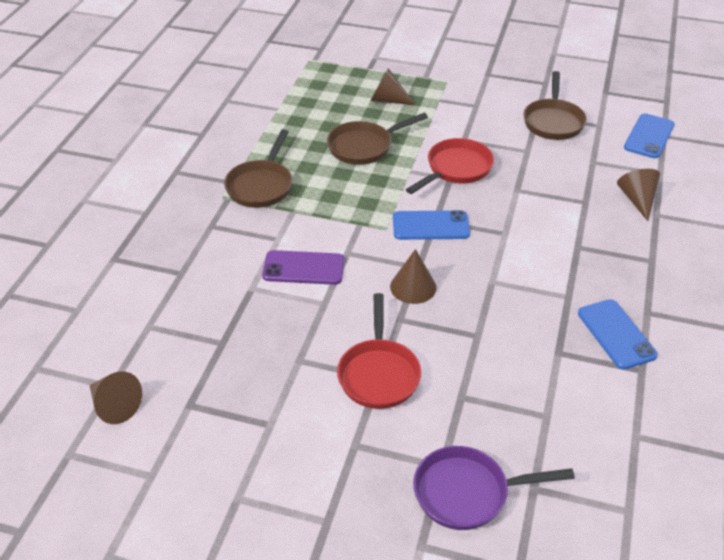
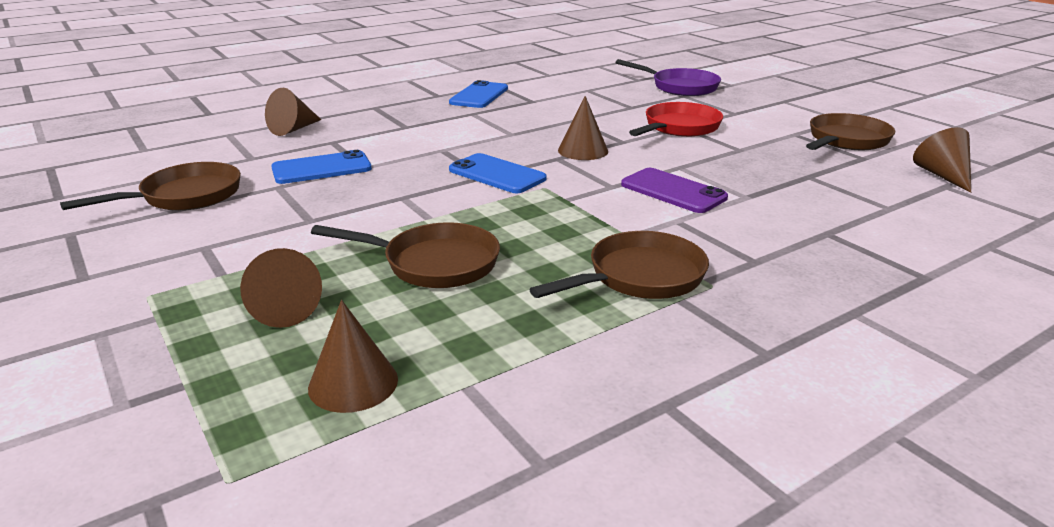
camera: 140 degrees left, 15 degrees down
red pan [406,138,494,194] -> none
blue phone [624,113,675,158] -> blue phone moved to [271,150,372,184]
none -> brown cone [308,300,398,413]
none -> brown pan [806,113,895,150]

